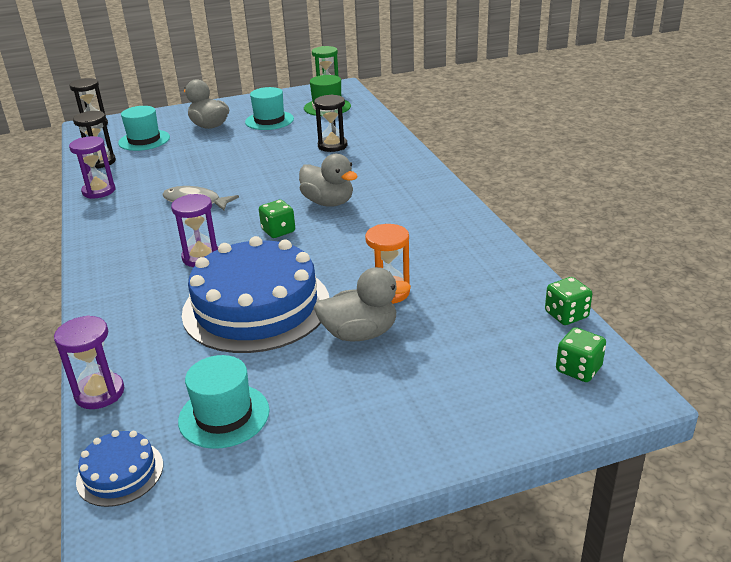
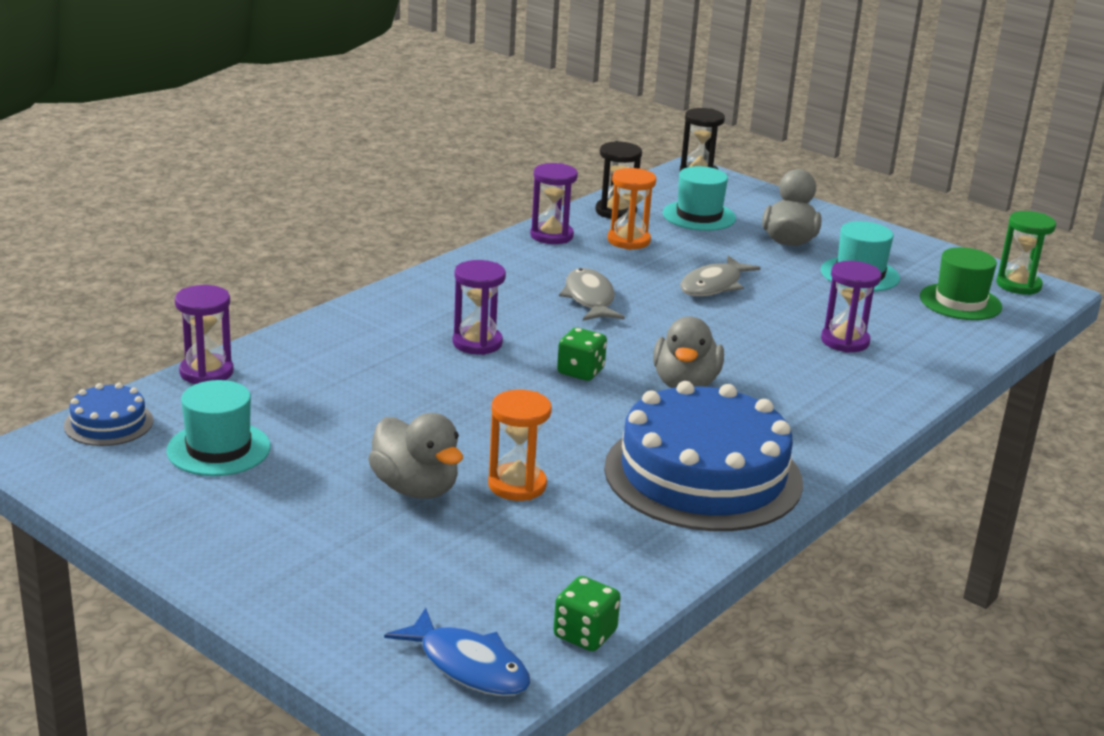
camera: 55 degrees right, 5 degrees down
blue cake [182,236,329,353] -> blue cake moved to [604,381,803,531]
black hourglass [314,94,347,152] -> purple hourglass [821,261,881,353]
green dice [556,327,606,382] -> blue fish [384,608,530,696]
none -> orange hourglass [607,168,656,250]
none -> grey fish [680,256,761,296]

